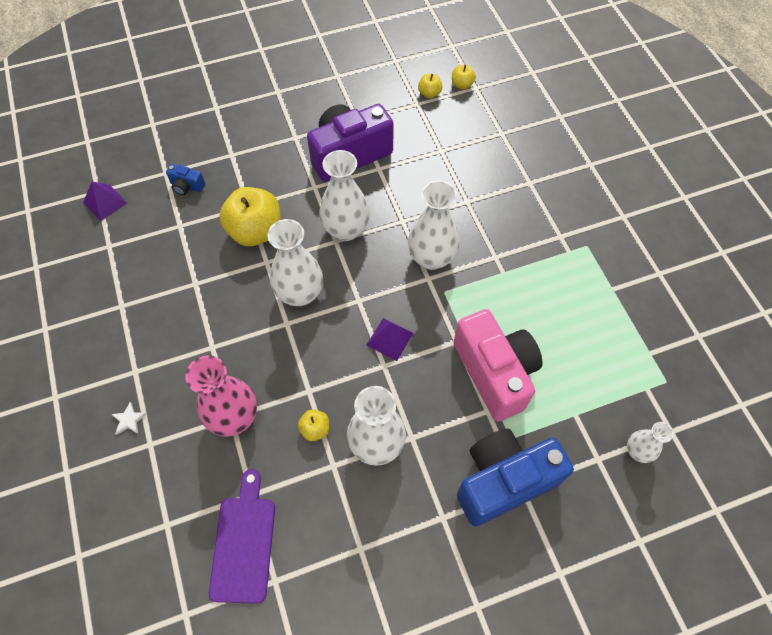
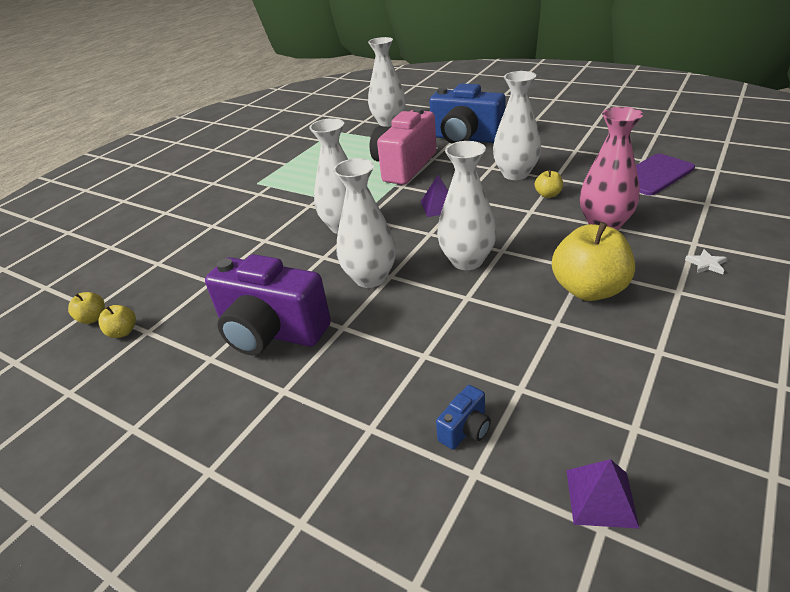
camera: 125 degrees left, 25 degrees down
blue camera [166,164,205,195] -> blue camera turned 60 degrees clockwise [436,385,491,450]
yellow apple [219,187,281,246] -> yellow apple moved to [552,222,635,301]
white vase [627,422,673,463] -> white vase [368,37,406,127], size x1.80

